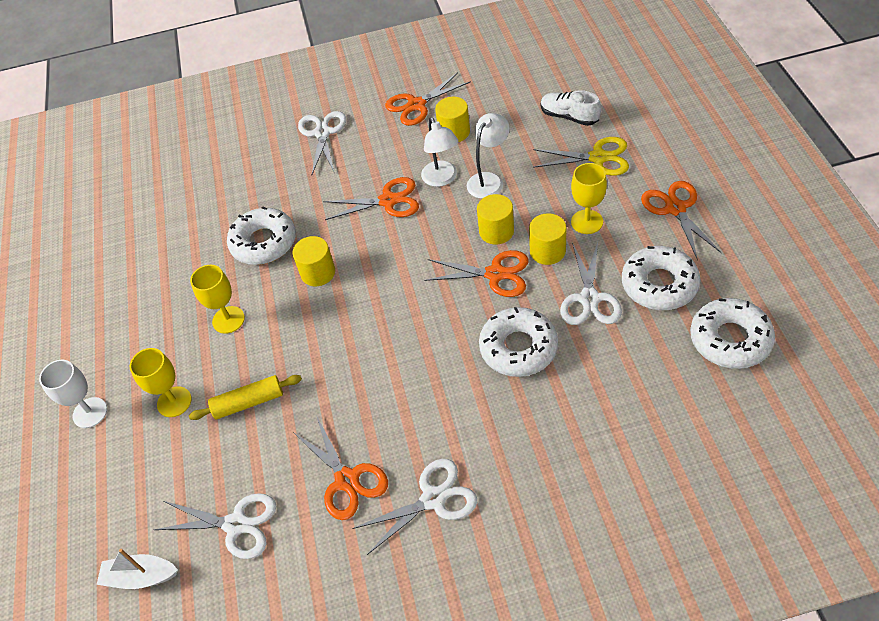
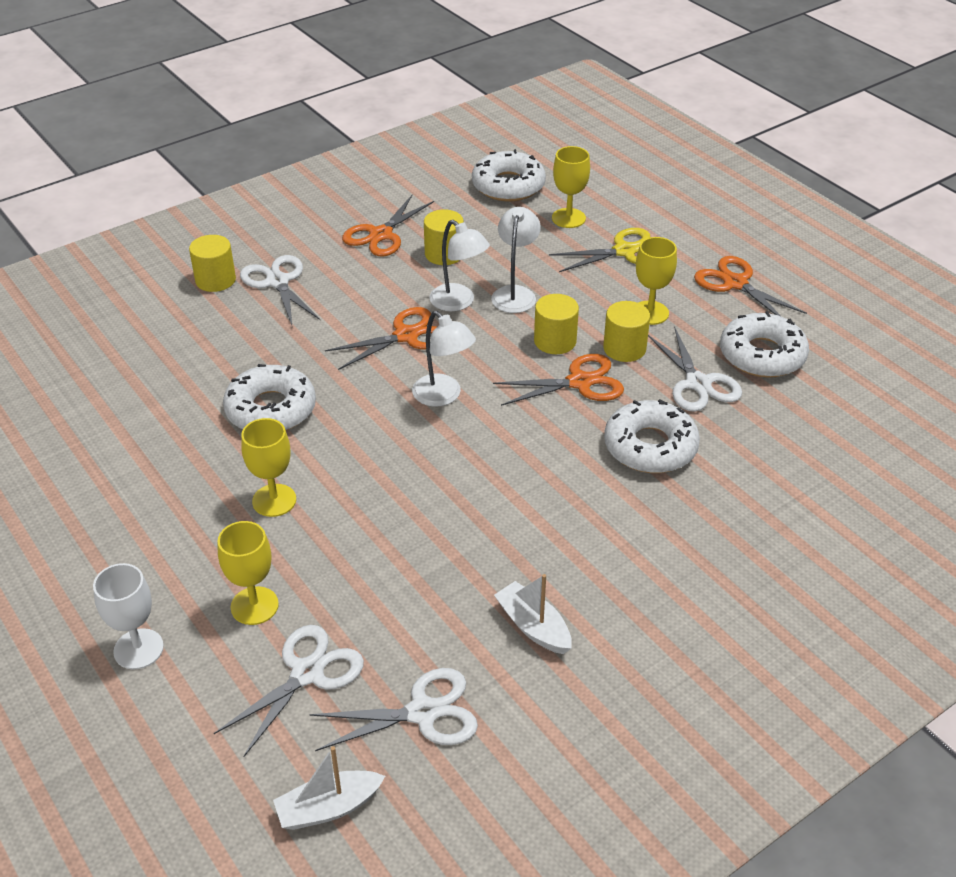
camera: 30 degrees left, 10 degrees down
yellow rolling pin [189,375,302,420] -> none
yellow cylinder [292,236,335,286] -> yellow cylinder moved to [189,235,236,292]
orange scissors [293,415,388,520] -> white boat [494,574,572,654]
white scissors [352,459,477,555] -> white scissors moved to [214,625,364,757]
white shoe [540,90,601,126] -> yellow goblet [552,146,590,228]
white donut [690,298,775,369] -> white donut moved to [472,149,546,201]
none -> white lamp [412,311,476,407]

